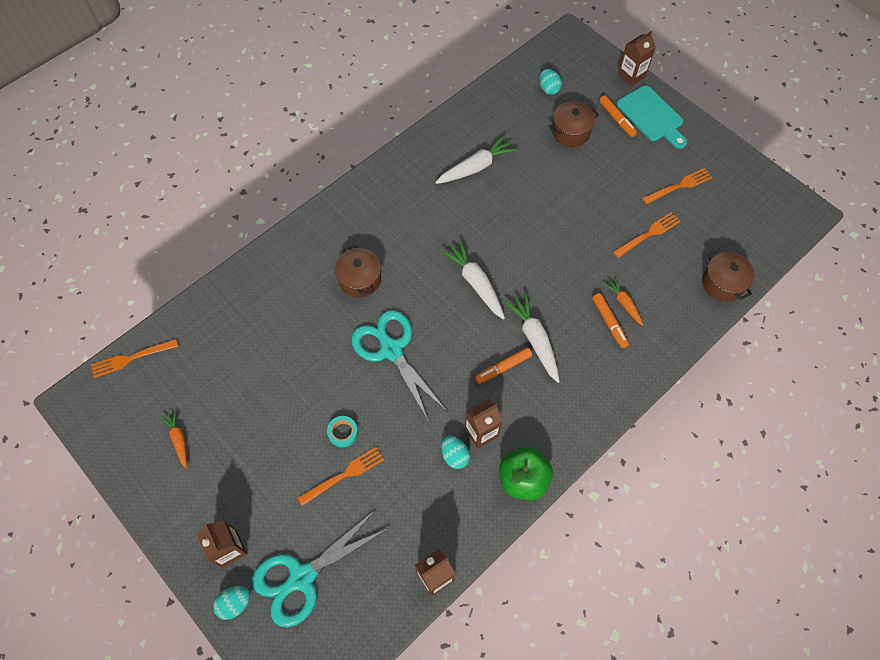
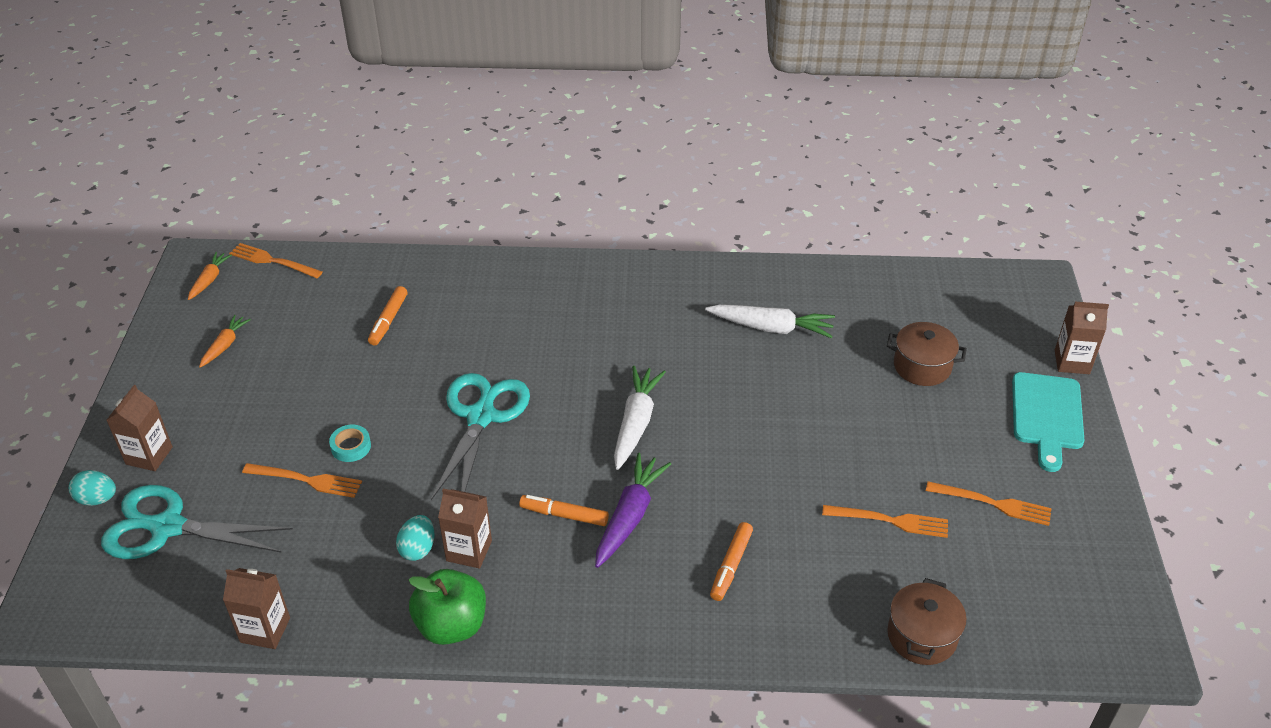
camera: 45 degrees right, 20 degrees down
brown pot [335,245,381,298] -> none
white carrot [504,292,560,383] -> purple carrot [595,453,671,568]
turquoise egg [539,69,562,95] -> none
orange marker [599,95,637,137] -> orange marker moved to [368,286,408,346]
orange carrot [603,277,643,326] -> orange carrot moved to [188,252,232,300]

